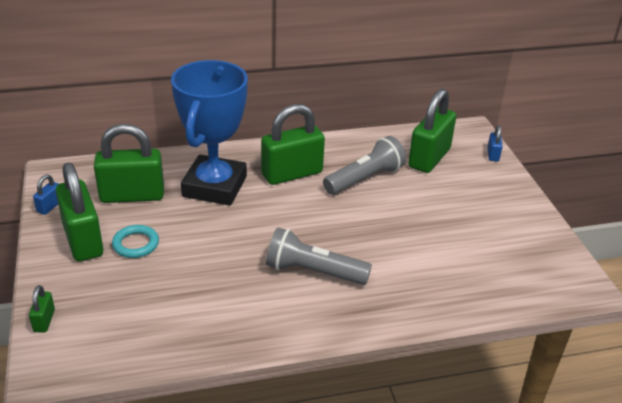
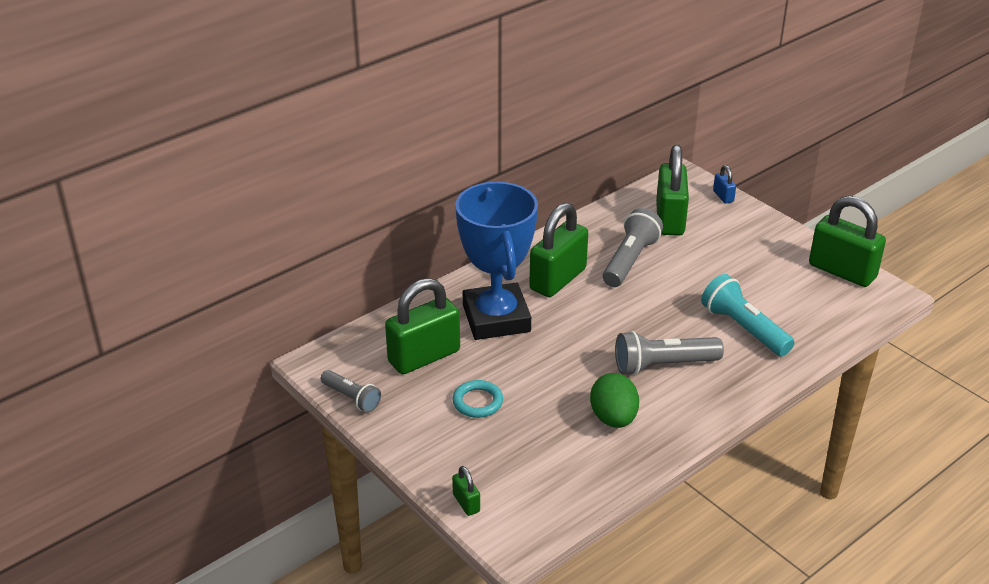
camera: 25 degrees left, 0 degrees up
blue padlock [33,174,58,215] -> grey flashlight [321,370,381,413]
green padlock [56,163,103,262] -> green padlock moved to [809,196,886,287]
none -> green egg [590,373,639,428]
none -> turquoise flashlight [701,274,795,356]

